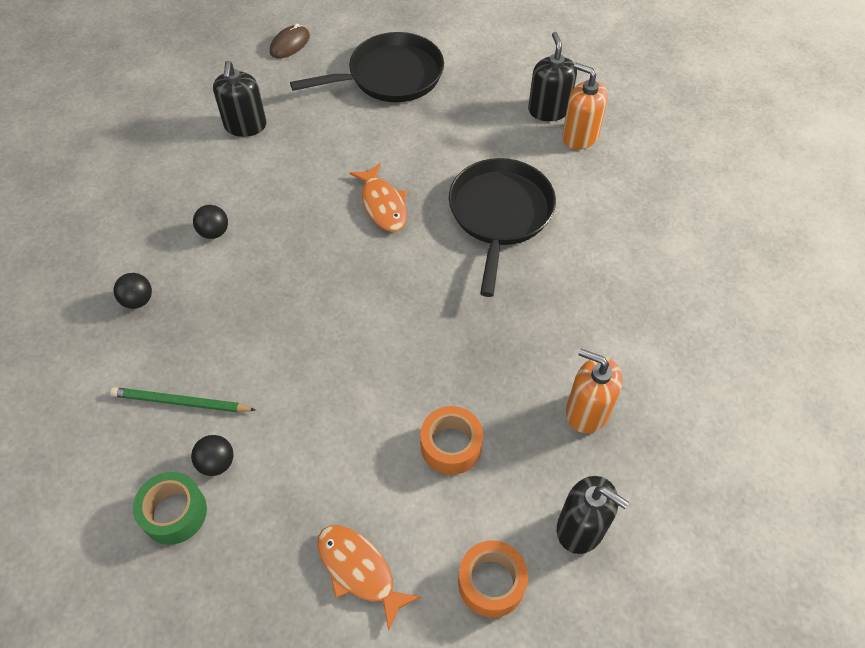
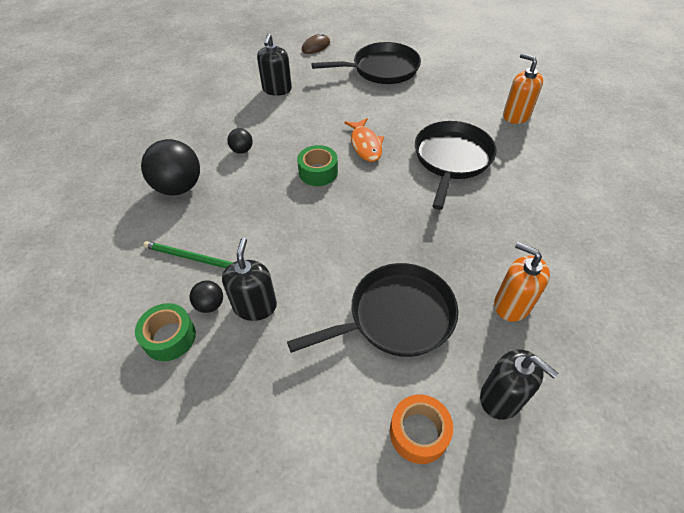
camera: 10 degrees right, 5 degrees down
black ball [113,273,152,309] -> black ball [141,139,200,196], size x2.05
orange fish [318,525,421,631] -> none
orange tape [420,406,483,475] -> black pan [287,263,458,357]
black soap dispenser [528,32,577,121] -> black soap dispenser moved to [222,238,277,321]
none -> green tape [297,145,338,186]

